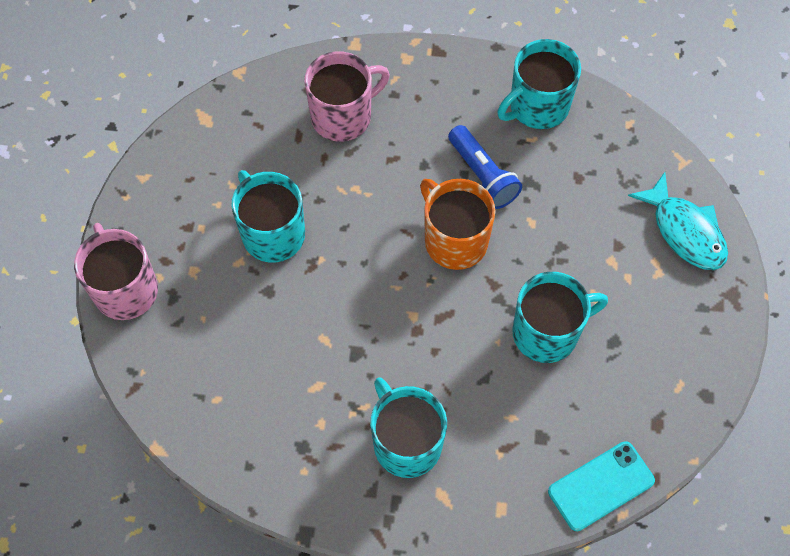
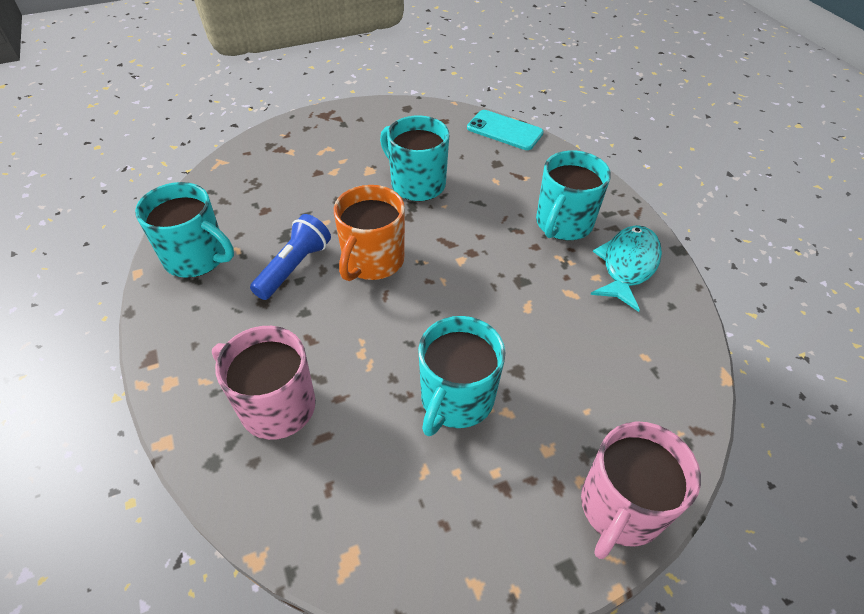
camera: 120 degrees left, 15 degrees down
turquoise fish [628,172,728,270] -> turquoise fish moved to [590,225,662,312]

